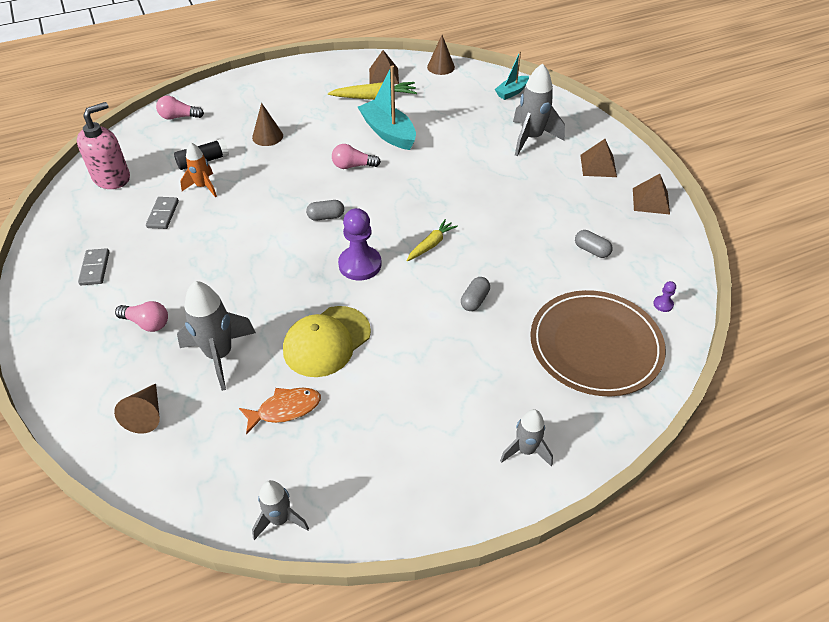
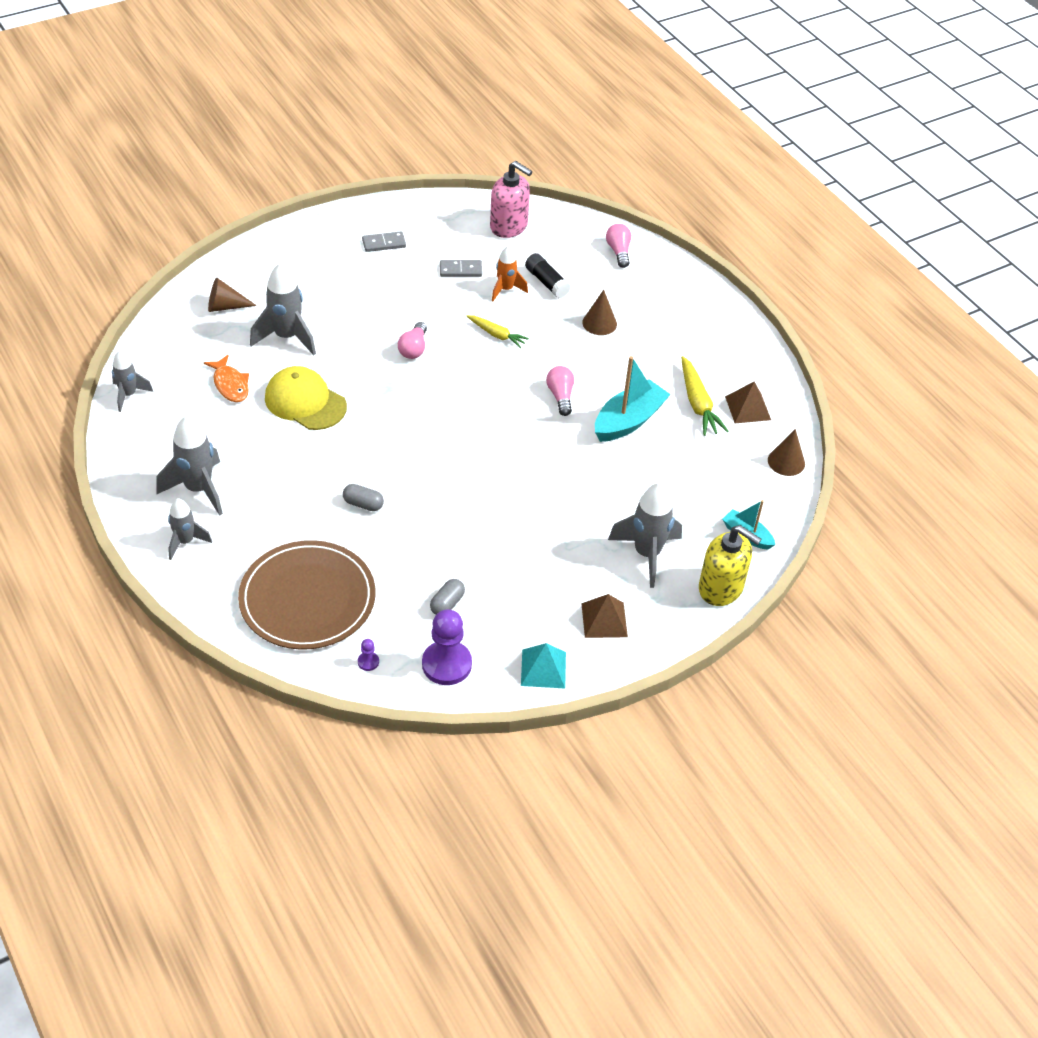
camera: 80 degrees right, 0 degrees up
pink light bulb [115,301,168,332] -> pink light bulb moved to [398,322,427,359]
grey capsule [306,200,344,221] -> none
purple pawn [338,208,382,281] -> purple pawn moved to [422,610,472,685]
yellow carrot [407,219,458,261] -> yellow carrot moved to [467,315,529,348]
brown pyramid [633,174,670,215] -> turquoise pyramid [521,643,566,688]
none -> grey rocket [157,416,223,516]
none -> yellow soap dispenser [699,525,762,606]

